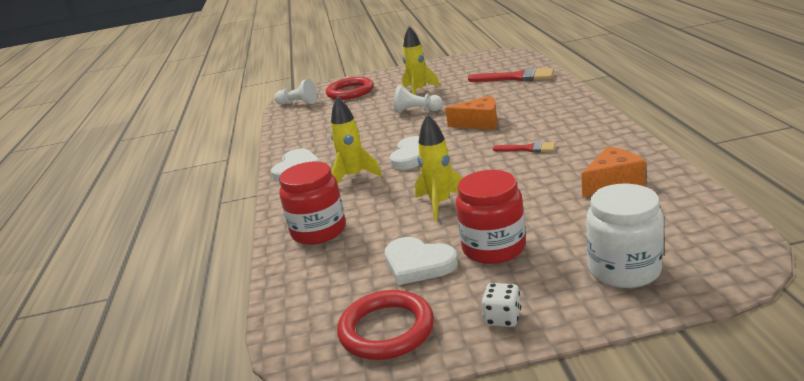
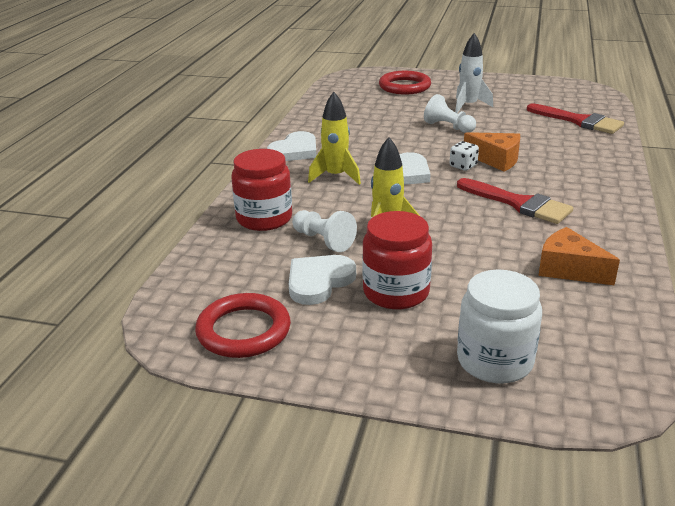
camera: 20 degrees right, 5 degrees up
white pawn [274,79,317,105] -> white pawn moved to [292,210,357,252]
white heart [385,237,458,285] -> white heart turned 75 degrees clockwise [289,255,356,305]
yellow rocket [402,26,440,95] -> white rocket [455,33,493,113]
white dice [482,283,521,327] -> white dice moved to [450,141,479,171]
red brush [493,141,555,153] -> red brush [457,178,573,224], size x1.78
orange cheese [581,146,646,197] -> orange cheese turned 135 degrees counterclockwise [538,227,620,285]

